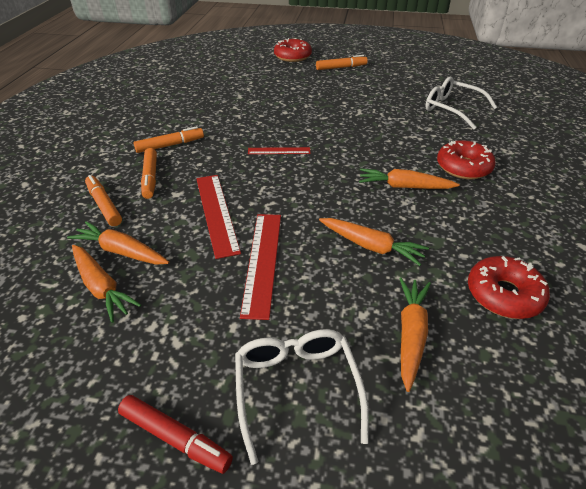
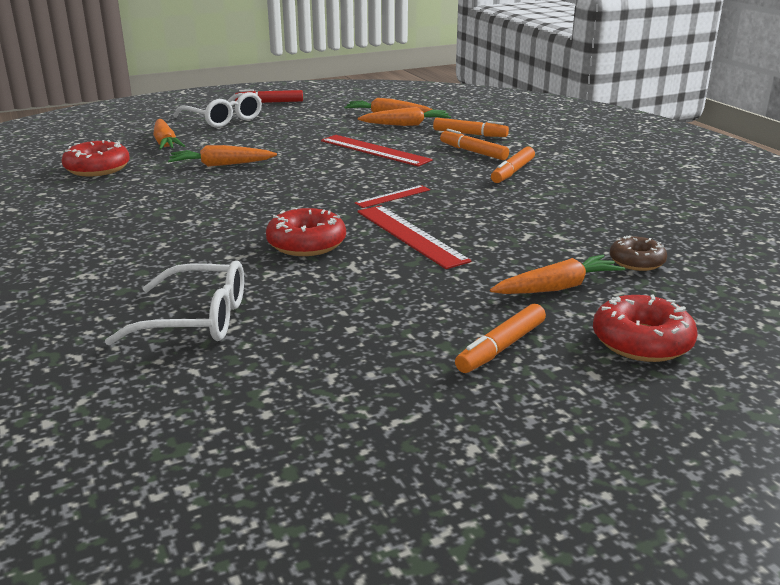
camera: 145 degrees right, 15 degrees down
red ruler [240,214,281,320] -> red ruler moved to [357,205,471,269]
orange carrot [359,169,460,189] -> orange carrot moved to [490,255,625,294]
red donut [437,140,496,179] -> red donut moved to [266,207,346,256]
none -> brown donut [610,236,667,271]

